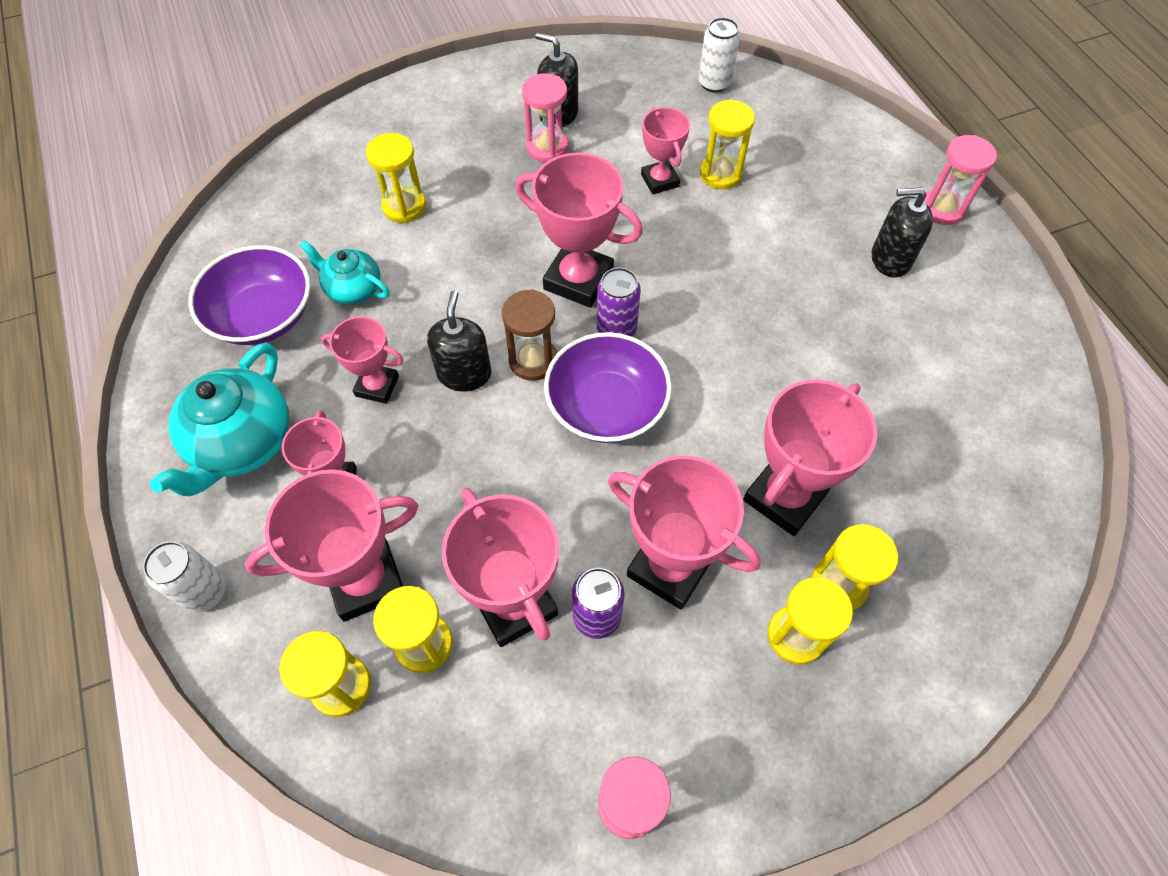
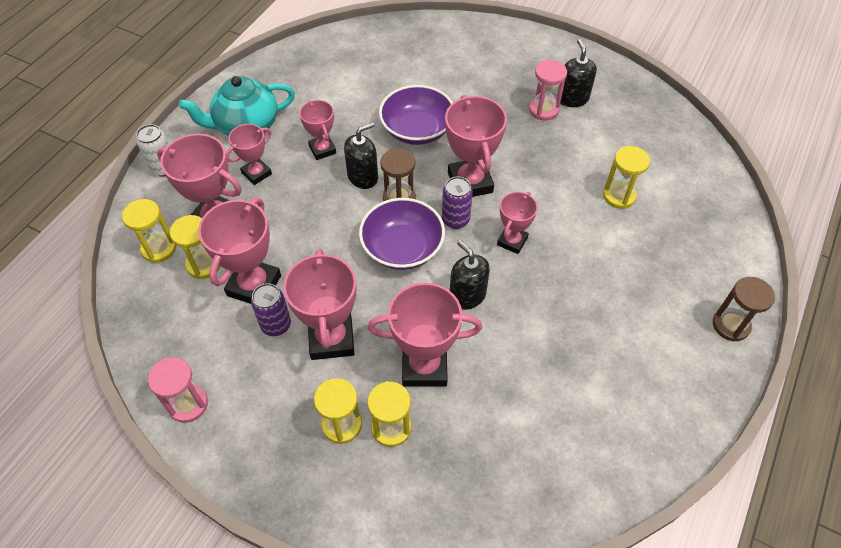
camera: 50 degrees right, 5 degrees down
purple bowl [188,245,310,345] -> purple bowl moved to [379,85,453,145]
turquoise teapot [300,240,390,305] -> none
yellow hourglass [366,133,426,223] -> none
pink trophy [641,107,690,194] -> pink trophy moved to [497,192,538,254]
white can [698,17,740,93] -> none
black soap dispenser [872,187,933,278] -> black soap dispenser moved to [450,240,490,310]
pink hourglass [924,135,997,225] -> brown hourglass [713,277,775,342]

